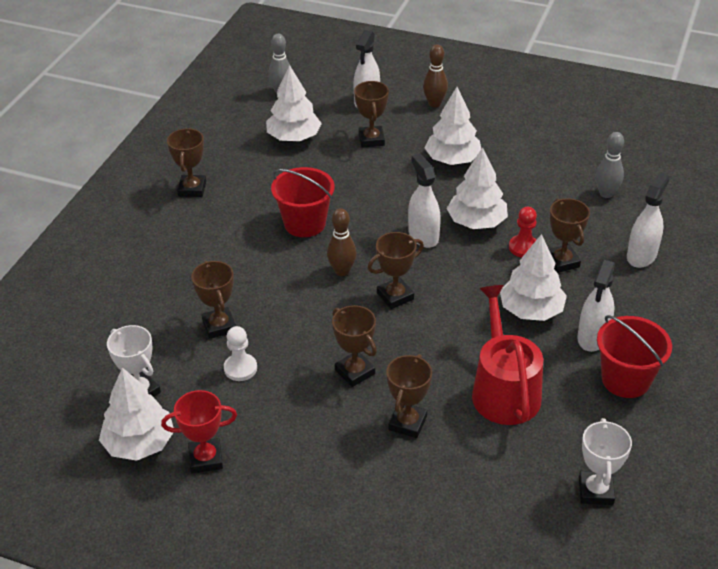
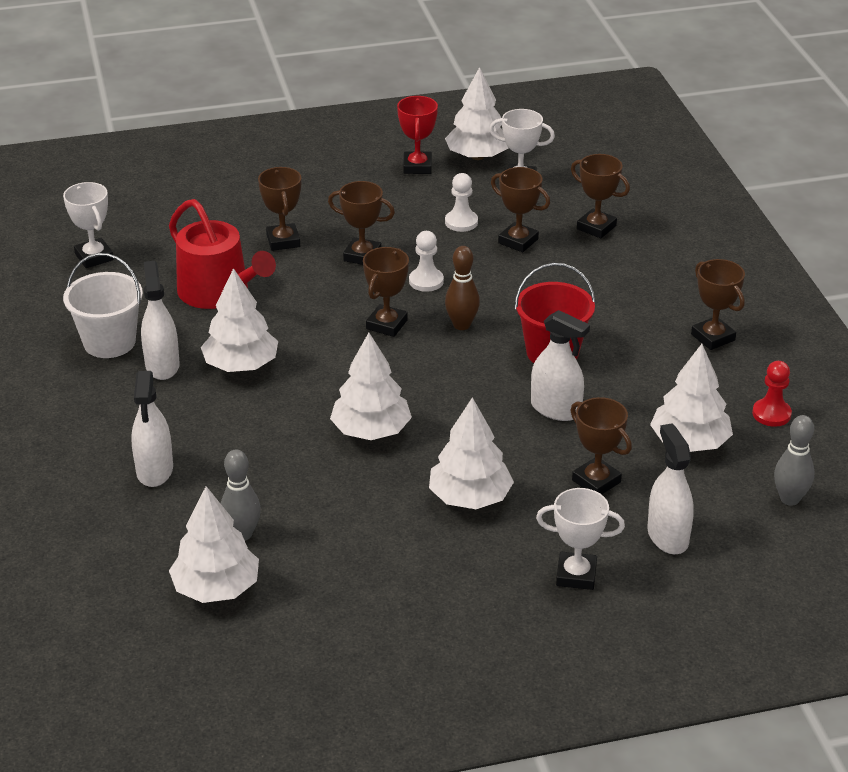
camera: 145 degrees right, 5 degrees down
red trophy [161,390,237,473] -> red trophy turned 45 degrees counterclockwise [397,96,438,174]
white spray bottle [408,154,441,248] -> white spray bottle moved to [531,310,590,421]
brown bowling pin [423,44,448,107] -> white trophy [536,488,625,590]
red pawn [509,207,537,257] -> red pawn moved to [752,361,792,427]
brown trophy [549,198,590,273] -> brown trophy moved to [571,154,630,238]
red bucket [597,315,672,398] -> white bucket [63,253,143,358]
none -> white tree [169,486,259,603]
none -> white pawn [409,231,444,292]

